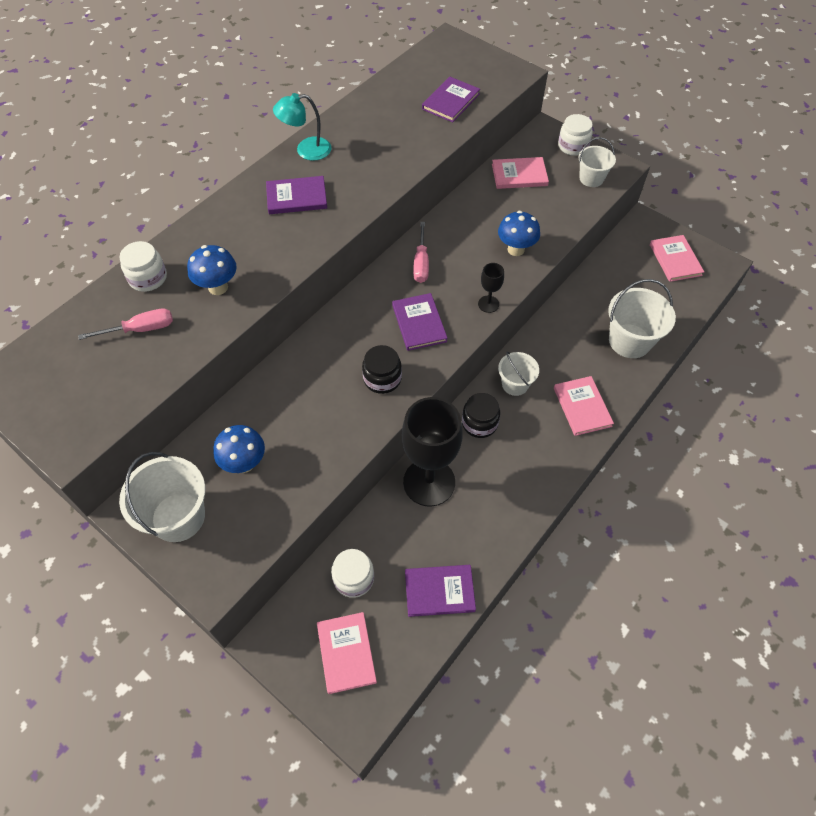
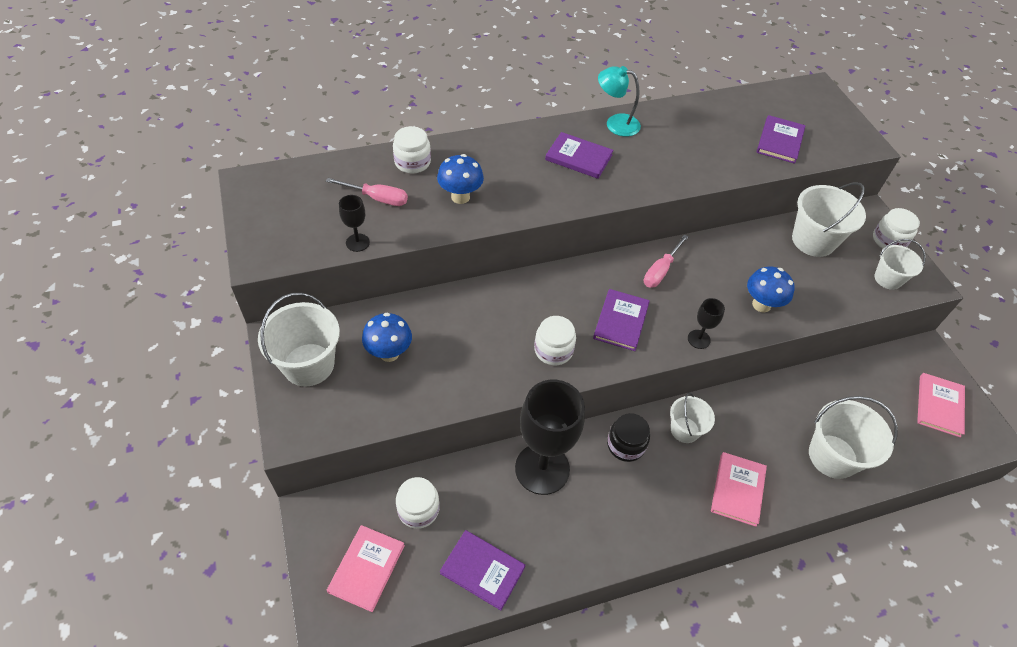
camera: 30 degrees right, 5 degrees down
black jar [362,345,402,394] -> white jar [534,316,576,365]
purple book [422,77,480,122] -> purple book turned 45 degrees counterclockwise [757,115,806,164]
pink book [492,157,549,189] -> white bucket [792,182,866,257]
none -> black goblet [339,195,370,252]

